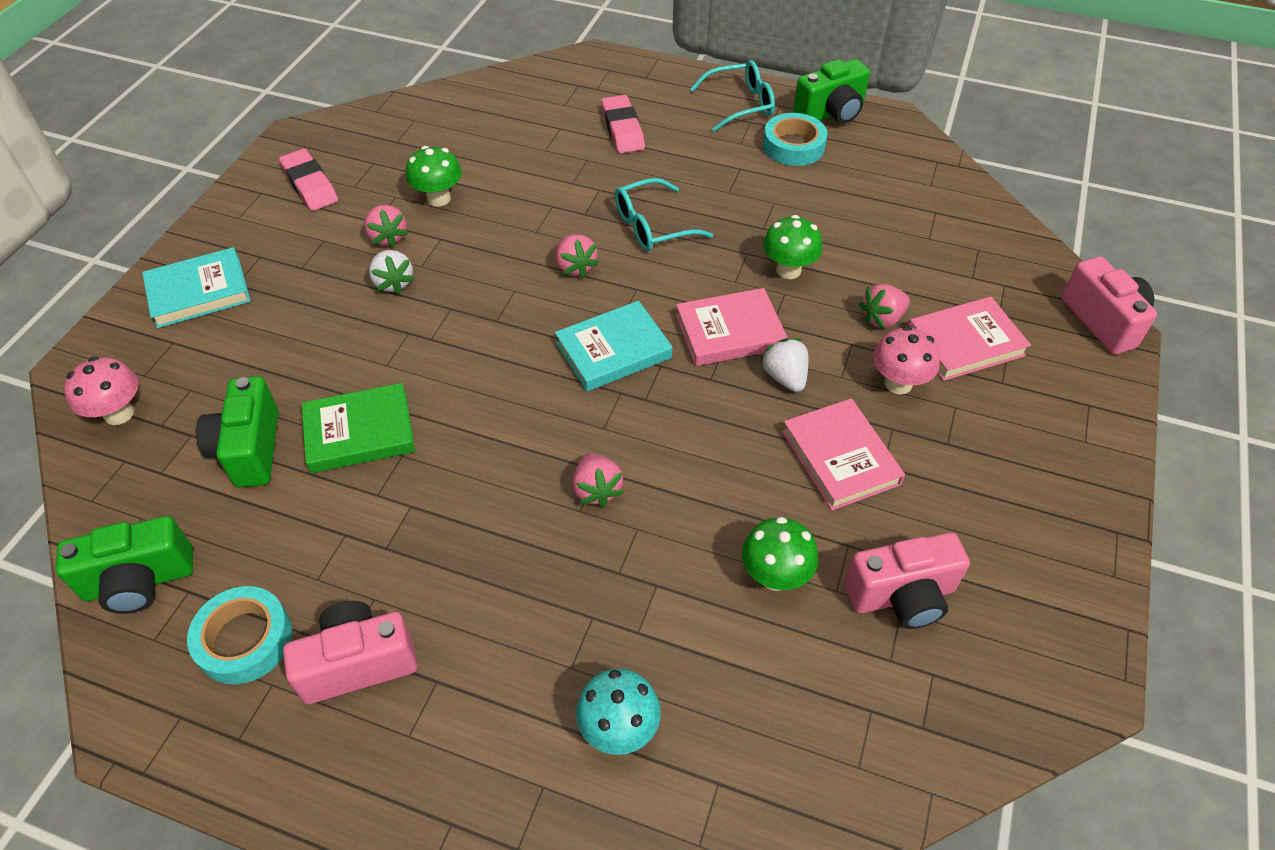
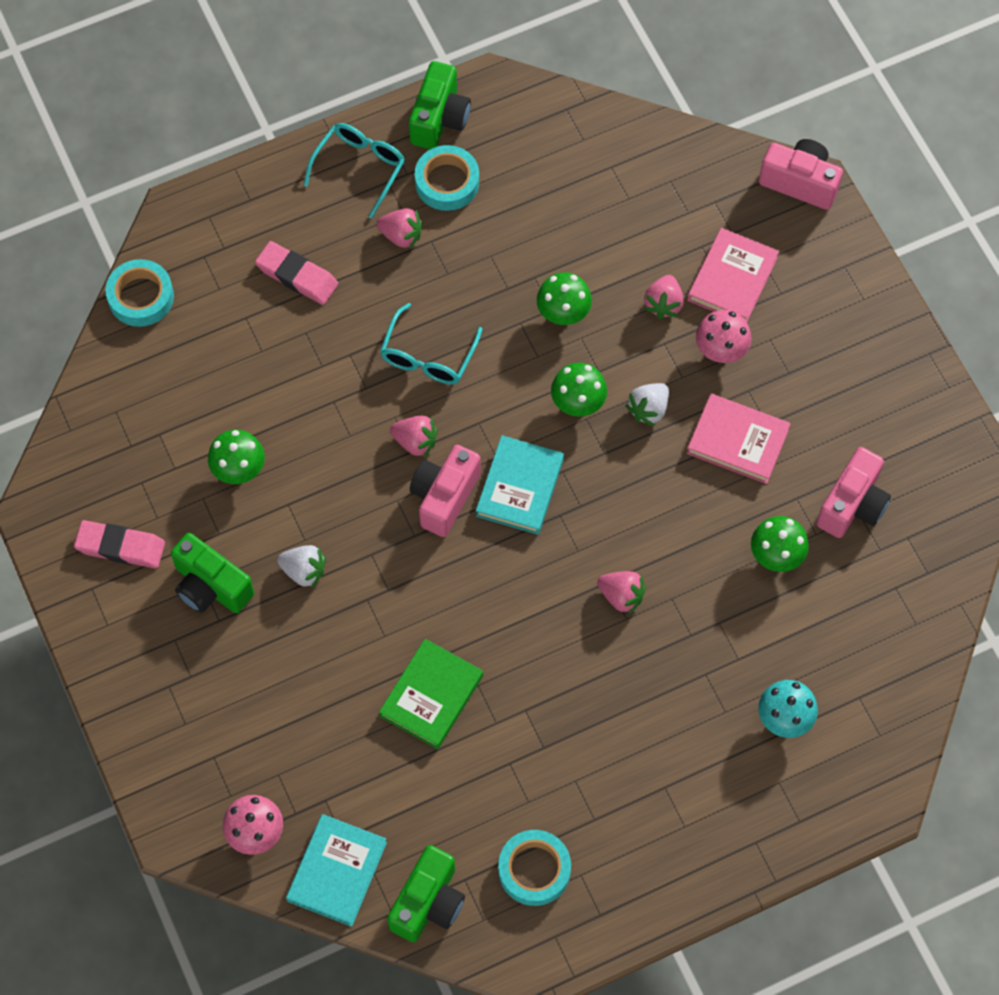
camera: 45 degrees left, 15 degrees up
turquoise book [142,247,251,328] -> turquoise book moved to [286,814,387,927]
green camera [196,376,278,487] -> green camera moved to [171,533,254,613]
pink camera [283,601,417,704] -> pink camera moved to [410,445,481,537]
pink strawberry [364,205,408,248] -> pink strawberry moved to [377,208,422,250]
pink book [676,288,788,366] -> green mushroom [551,363,607,417]
white strawberry [761,338,809,392] -> white strawberry turned 75 degrees counterclockwise [625,383,669,426]
none -> turquoise tape [106,259,174,327]

